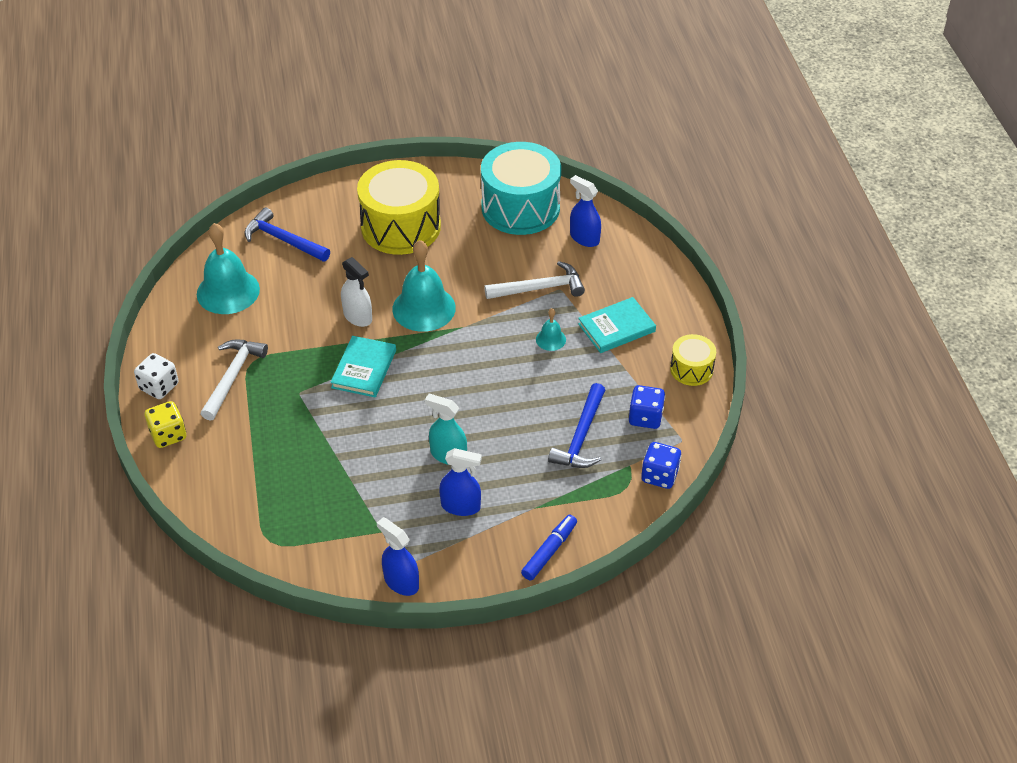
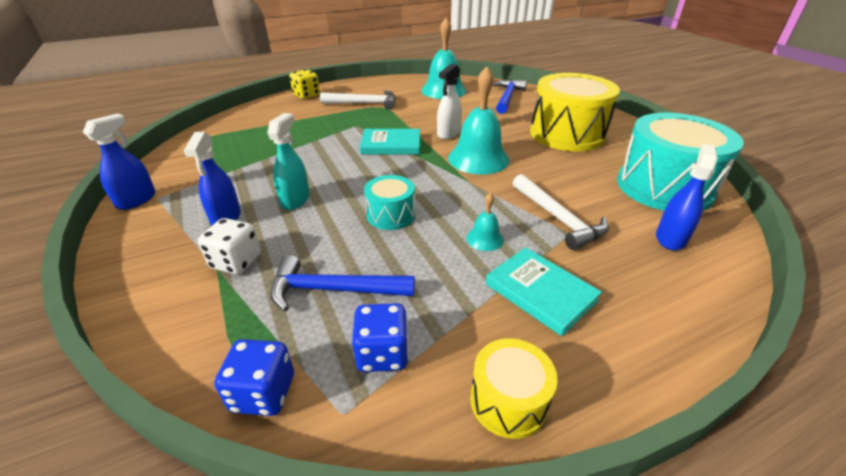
camera: 75 degrees right, 10 degrees down
white dice [134,353,179,399] -> white dice moved to [198,218,261,274]
blue marker [521,515,577,580] -> none
none -> turquoise drum [364,175,415,230]

